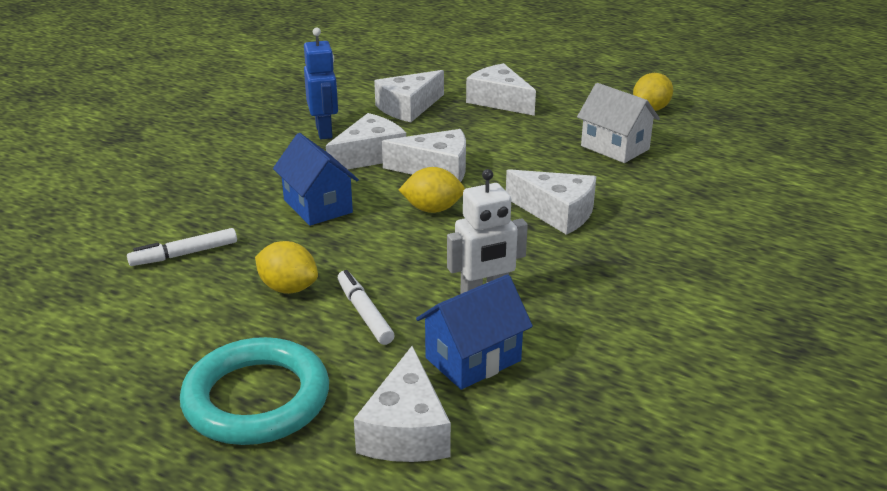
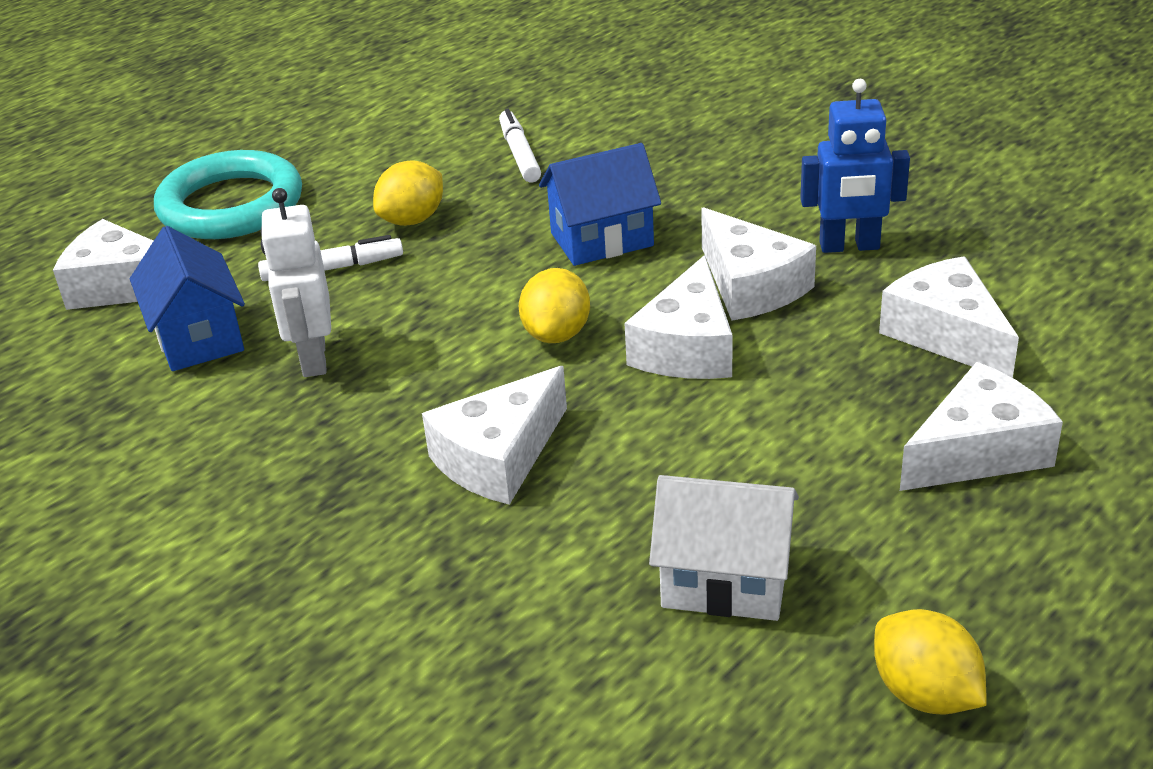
camera: 105 degrees right, 5 degrees up
white house [577,83,660,163] -> white house turned 45 degrees clockwise [649,475,799,621]

